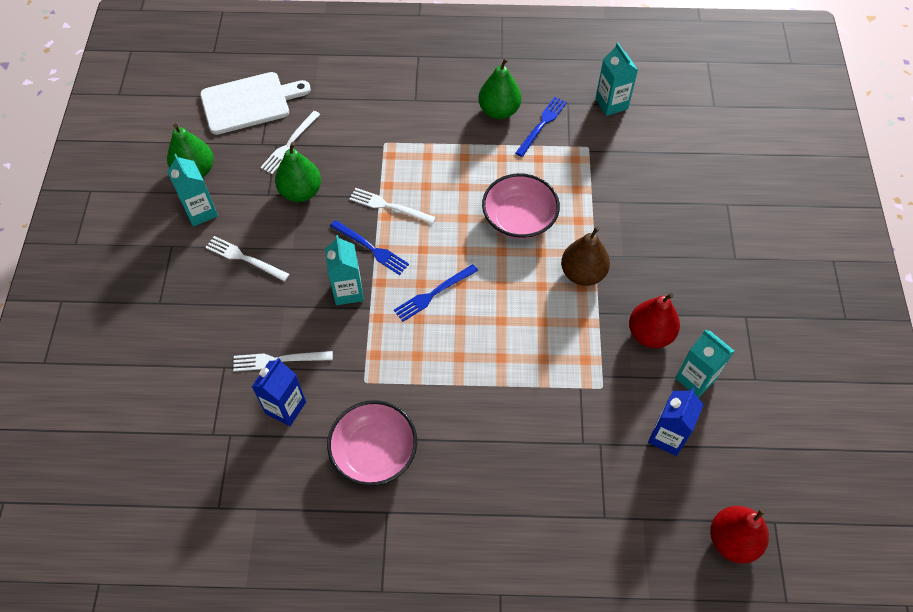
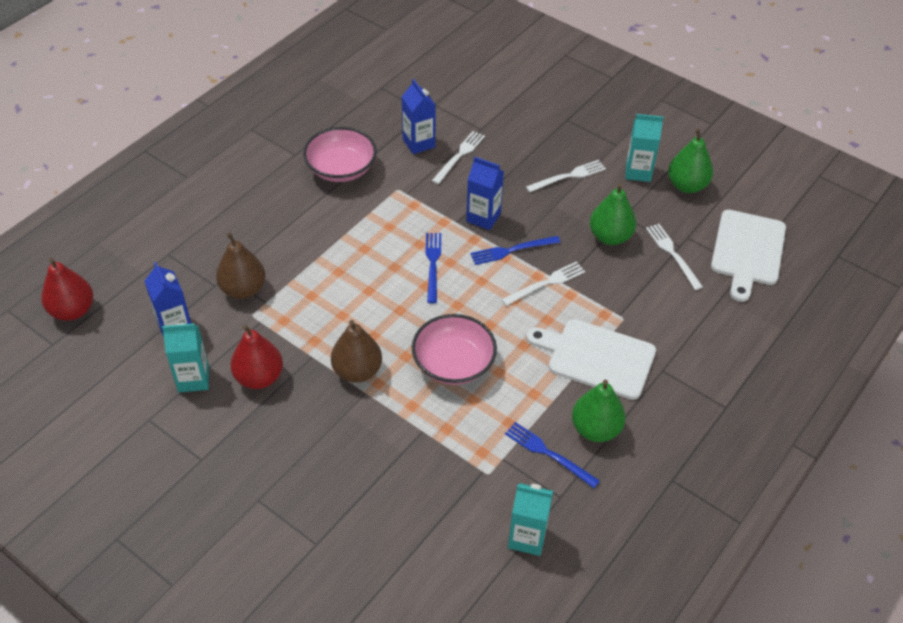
camera: 125 degrees right, 10 degrees down
turquoise carton [325,235,364,305] -> blue carton [466,157,504,230]
blue fork [516,97,567,157] -> blue fork turned 150 degrees clockwise [505,422,600,488]
none -> brown pear [216,233,265,299]
none -> white cutting board [527,319,656,400]

